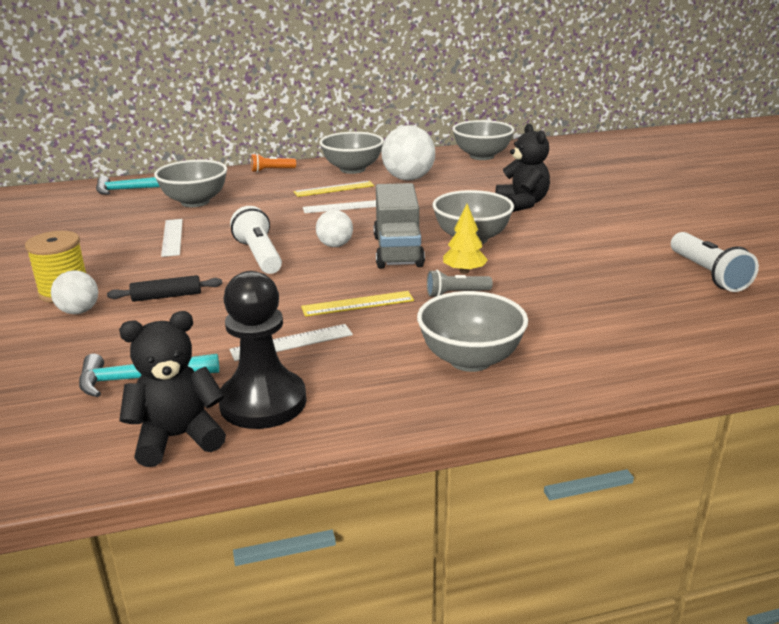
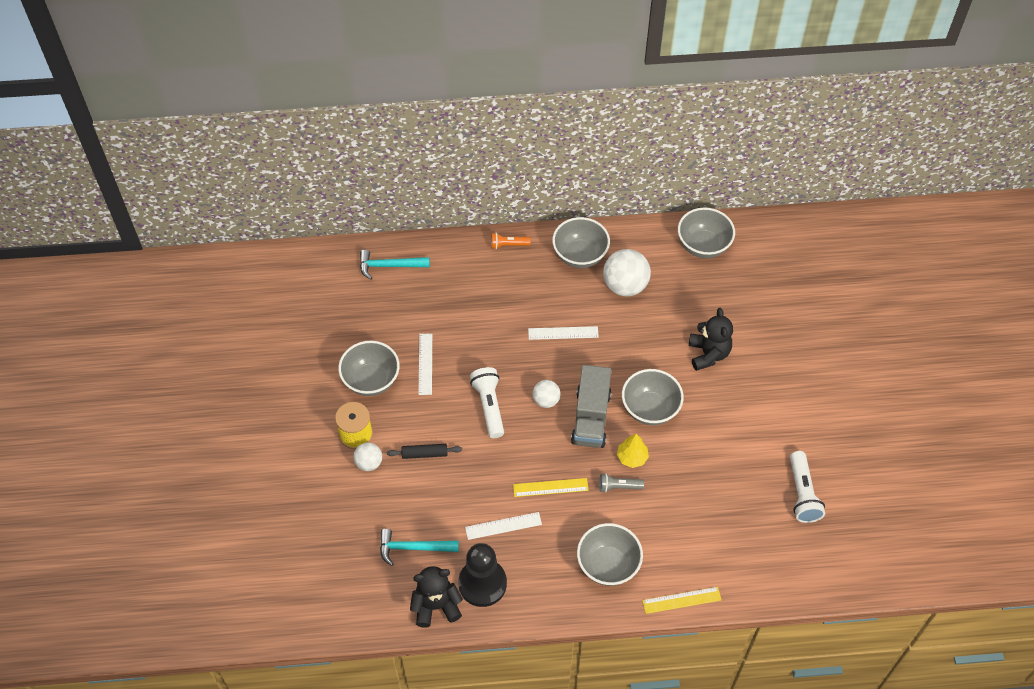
camera: 10 degrees right, 30 degrees up
grey bowl [154,160,227,207] -> grey bowl moved to [338,341,400,396]
yellow ruler [294,181,374,197] -> yellow ruler moved to [642,587,721,614]

